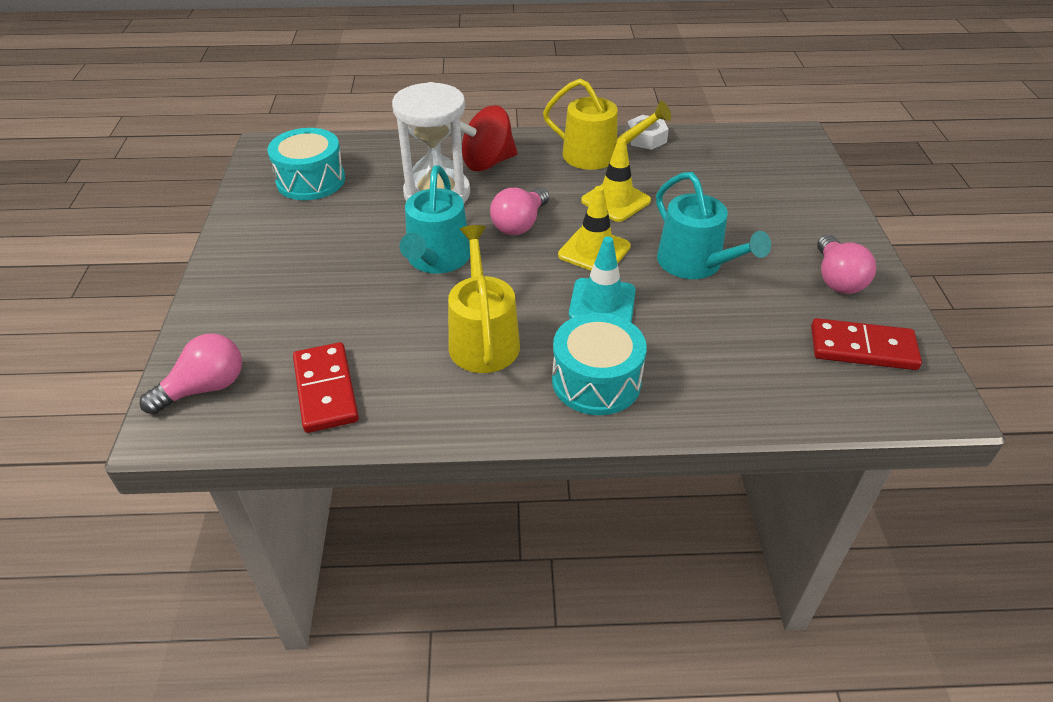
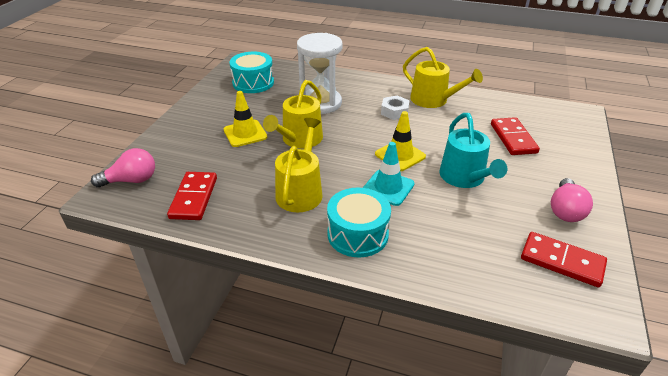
camera: 20 degrees right, 5 degrees down
turquoise watering can [400,165,470,274] -> yellow watering can [263,80,323,149]
red spinning top [460,105,518,171] -> none
pink light bulb [490,187,549,235] -> none
yellow traffic cone [581,138,651,222] -> yellow traffic cone moved to [224,91,267,147]
white nut [626,115,669,150] -> white nut moved to [381,96,410,120]
none -> red domino [491,117,540,155]

